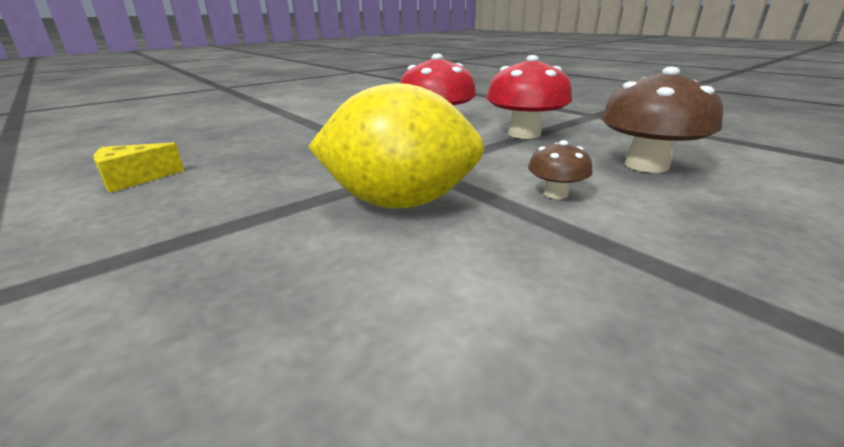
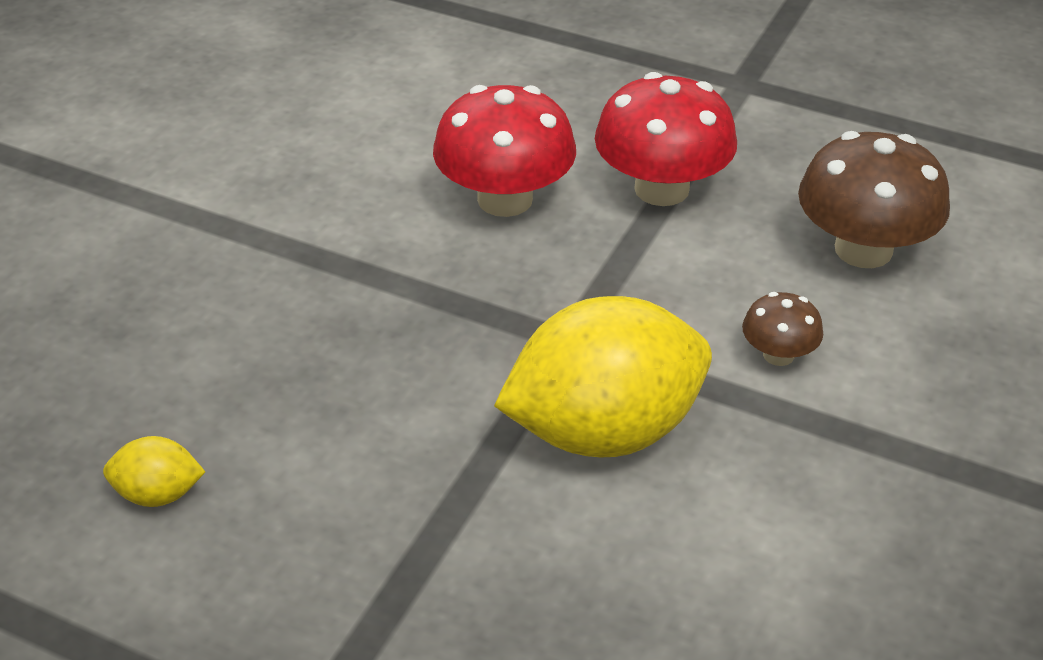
camera: 25 degrees left, 15 degrees up
yellow cheese [93,143,184,193] -> yellow lemon [103,436,205,507]

